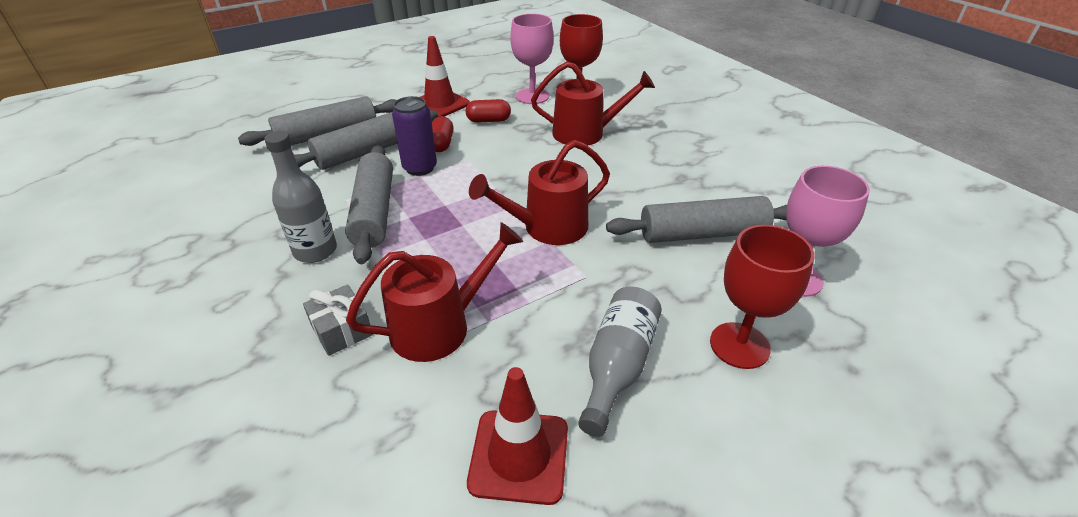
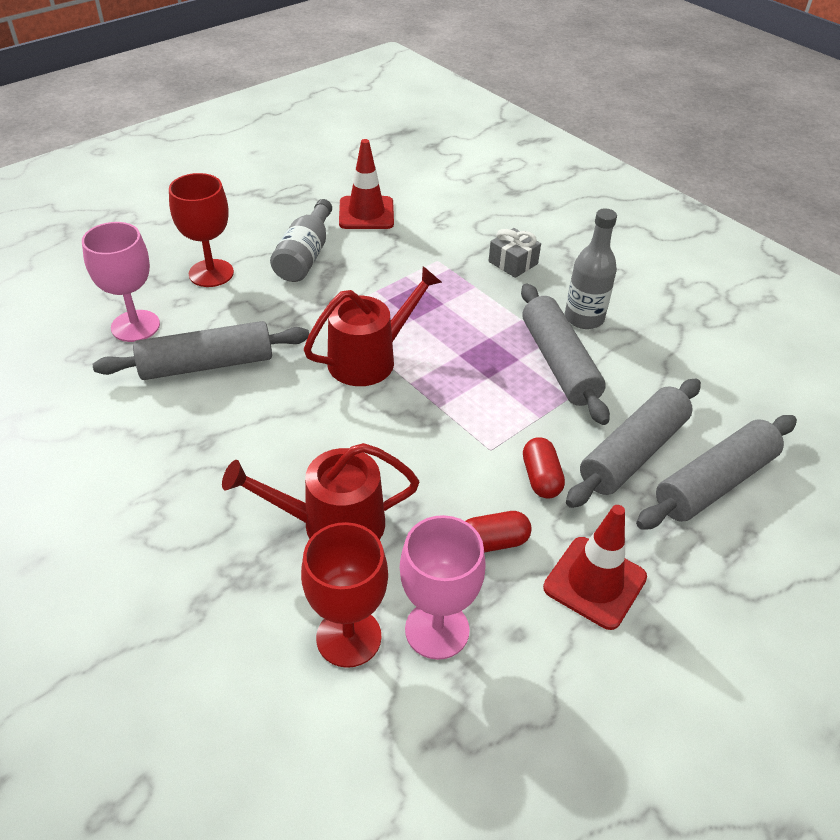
camera: 170 degrees right, 5 degrees up
red watering can [346,222,523,362] -> none
purple can [392,96,437,176] -> none

